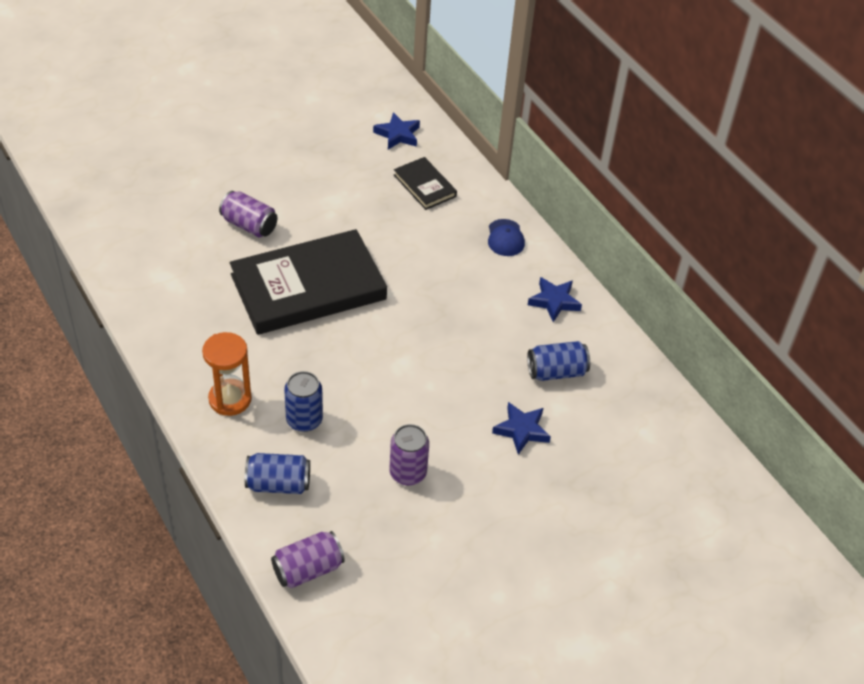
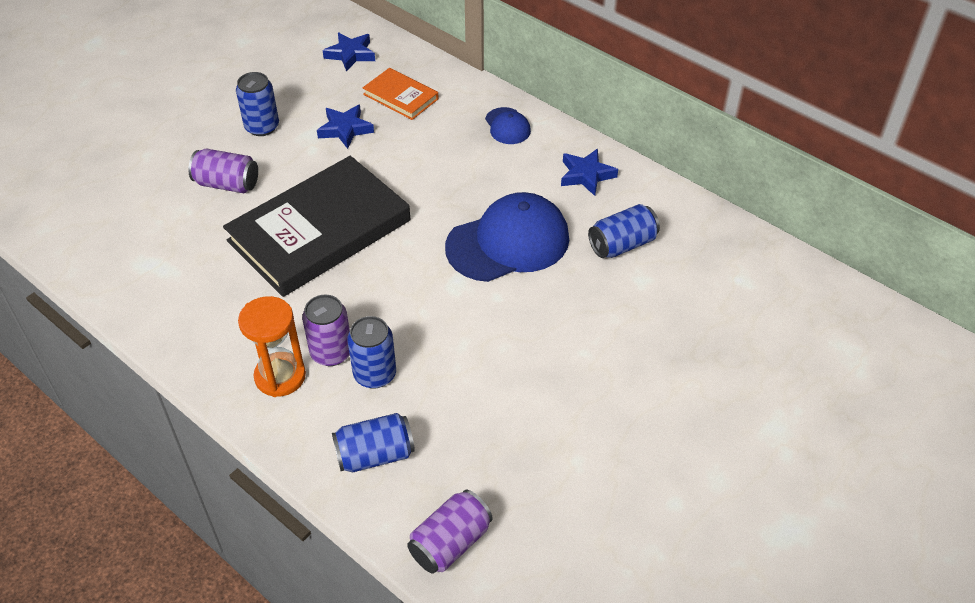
camera: 15 degrees left, 0 degrees up
purple can [389,424,429,485] -> purple can moved to [302,295,350,366]
black book [394,157,457,210] -> orange book [363,68,439,120]
blue star [492,402,551,455] -> blue star moved to [317,105,374,149]
none -> blue can [236,72,279,136]
none -> blue cap [445,192,569,282]

